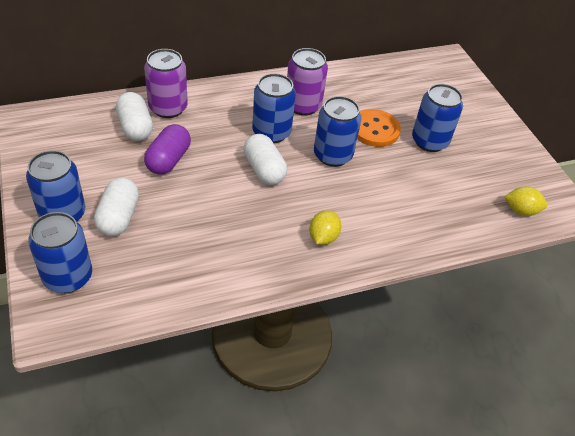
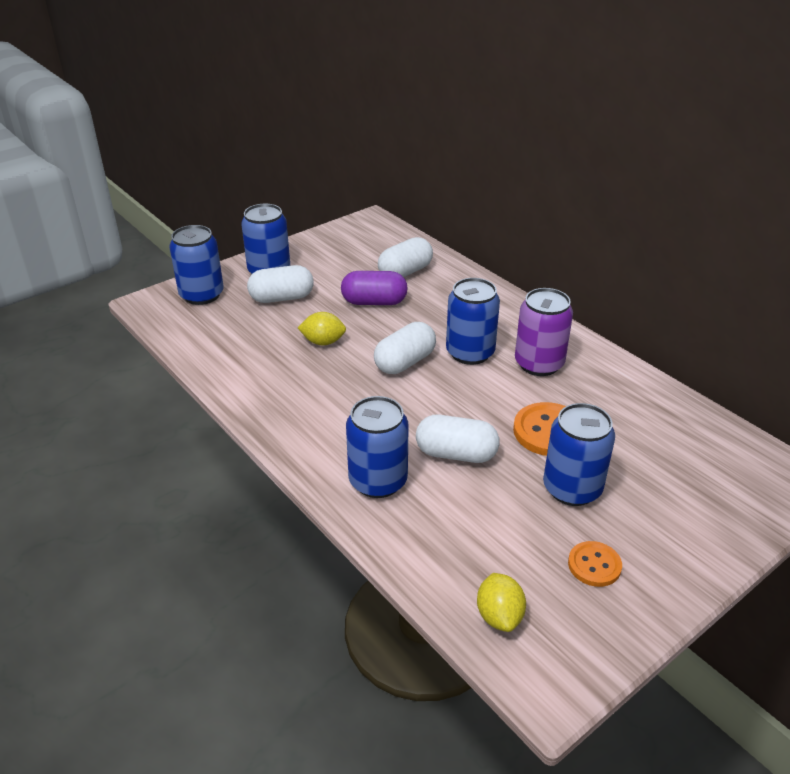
camera: 75 degrees right, 10 degrees down
purple can [144,49,188,118] -> none
yellow lemon [309,210,342,245] -> yellow lemon moved to [298,312,346,345]
blue can [314,96,361,167] -> blue can moved to [346,396,409,498]
none -> white capsule [416,415,500,463]
none -> orange button [568,541,622,587]

